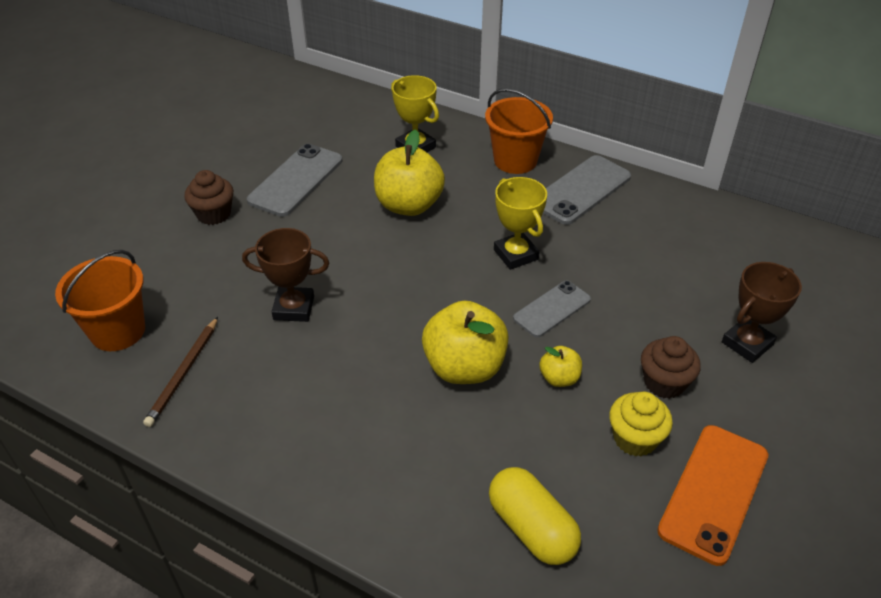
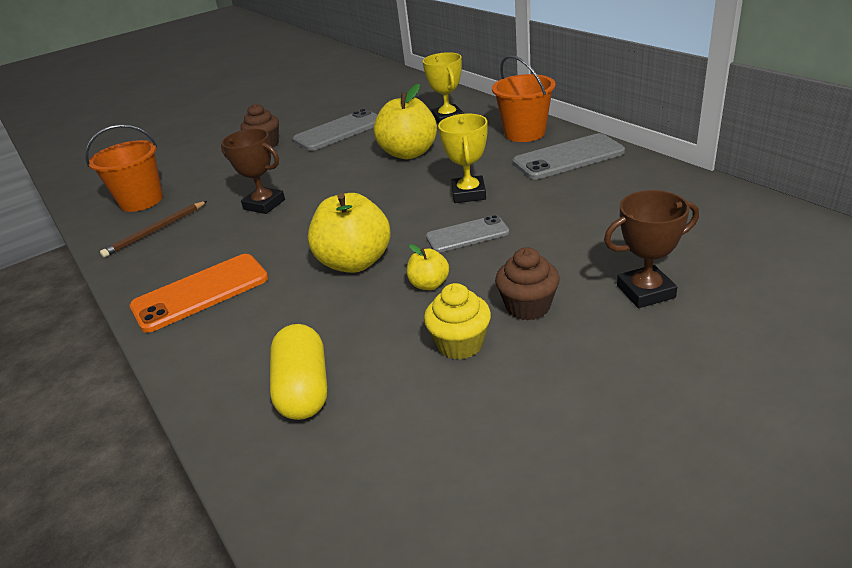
camera: 30 degrees right, 10 degrees down
orange phone [657,425,768,566] -> orange phone moved to [130,254,268,333]

